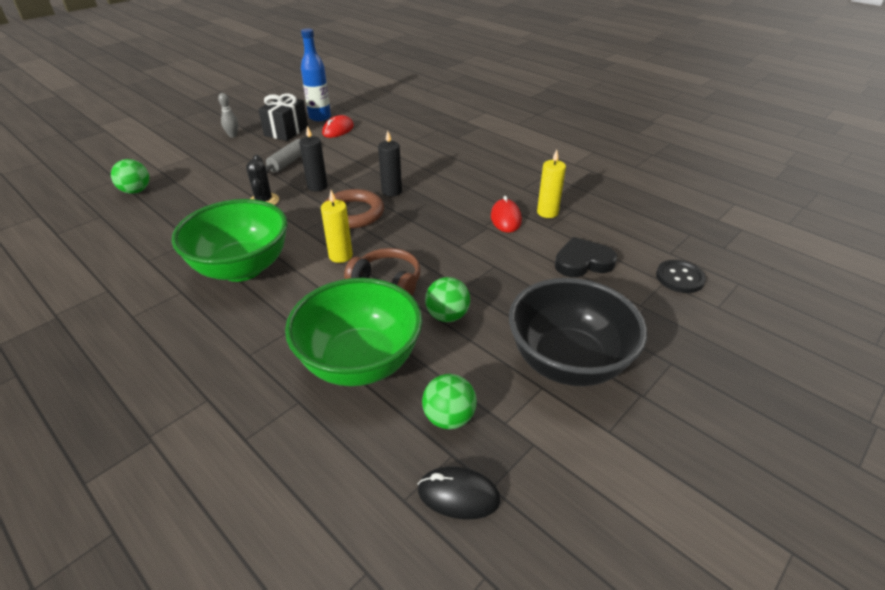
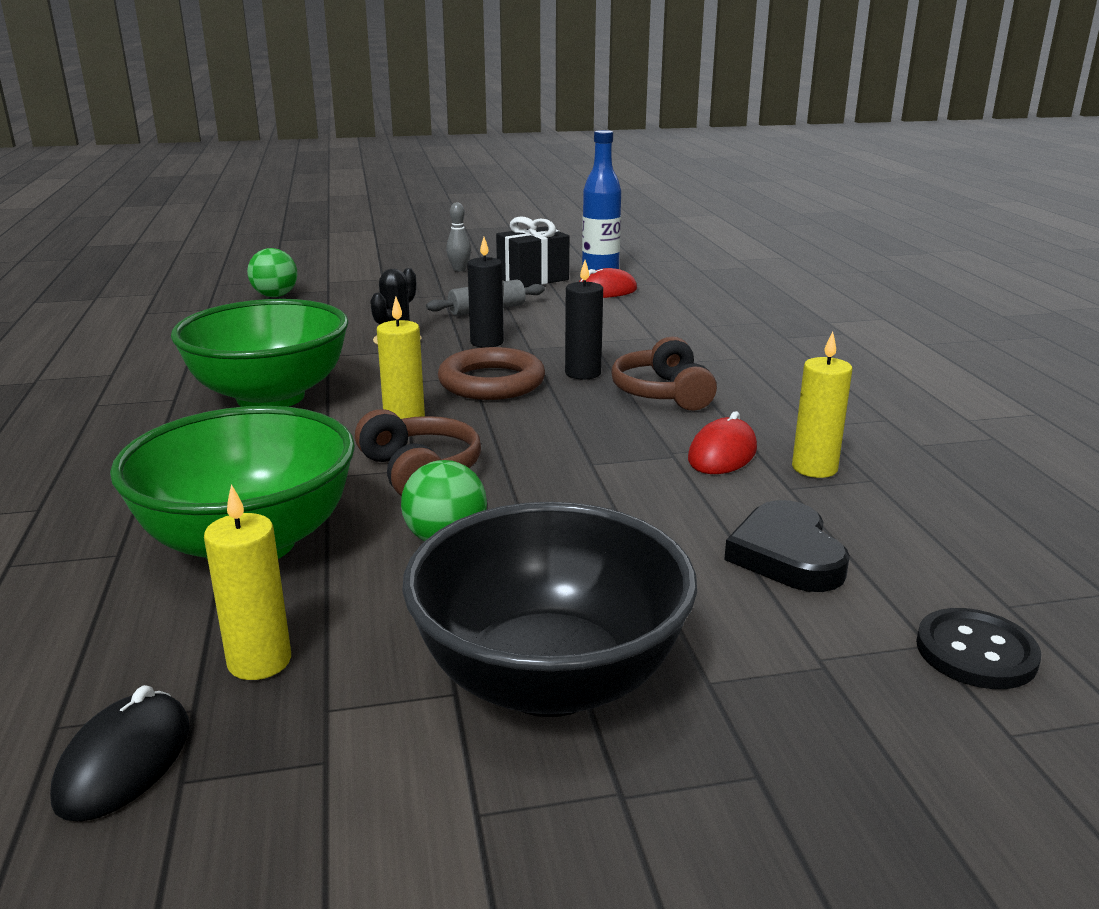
camera: 35 degrees right, 15 degrees down
black mouse [418,466,500,520] -> black mouse turned 60 degrees clockwise [50,685,190,822]
green ball [422,374,477,429] -> yellow candle [204,484,291,680]
black heart [555,237,617,277] -> black heart turned 120 degrees counterclockwise [724,500,850,592]
none -> brown headphones [611,336,717,411]

